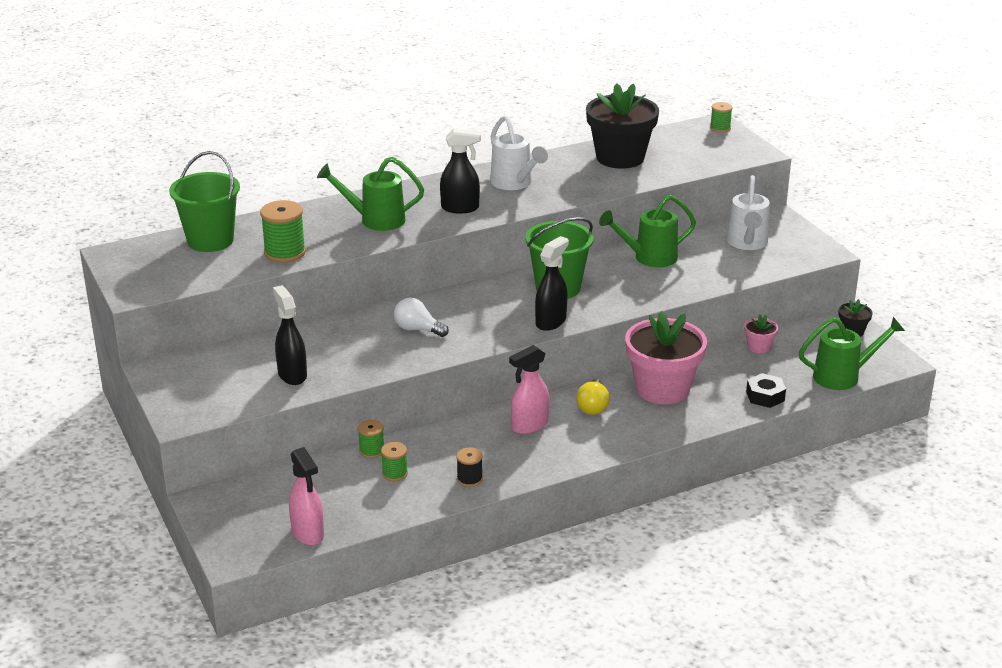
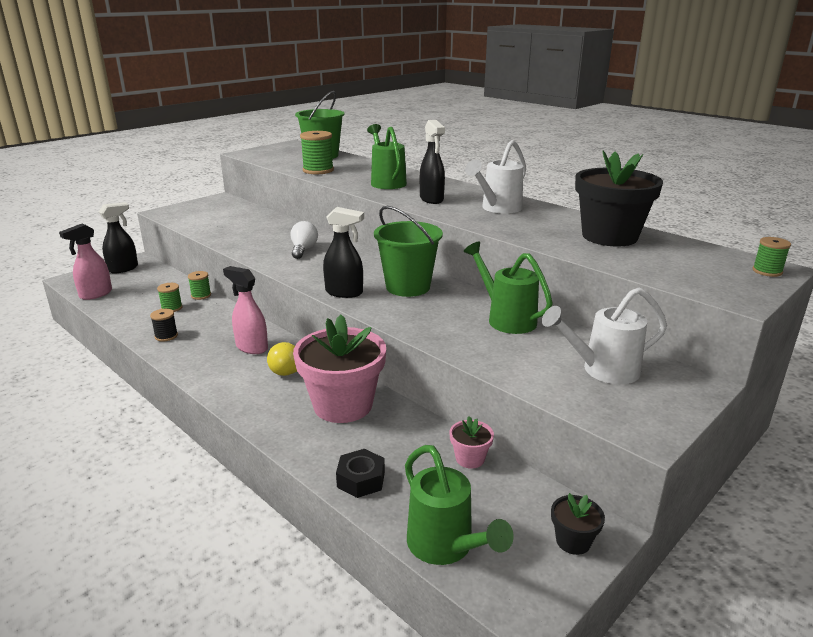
camera: 70 degrees right, 5 degrees down
black spray bottle [273,285,307,385] -> black spray bottle moved to [99,202,138,273]

